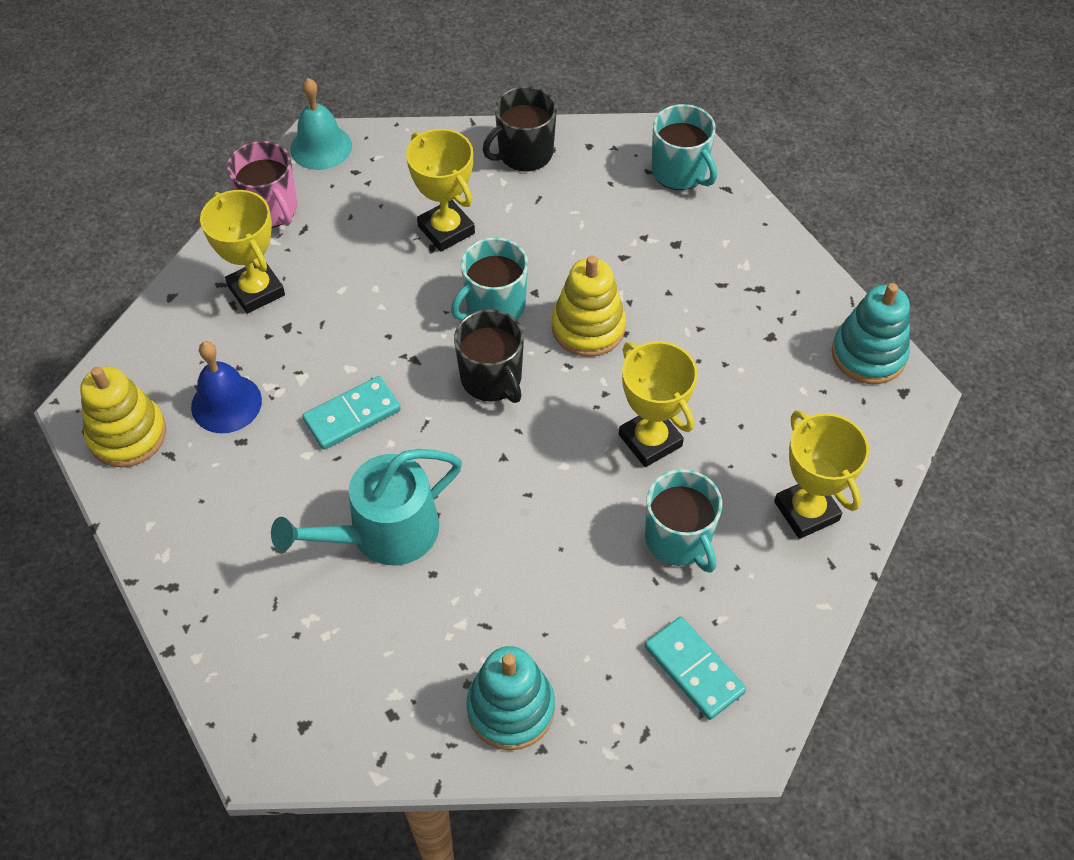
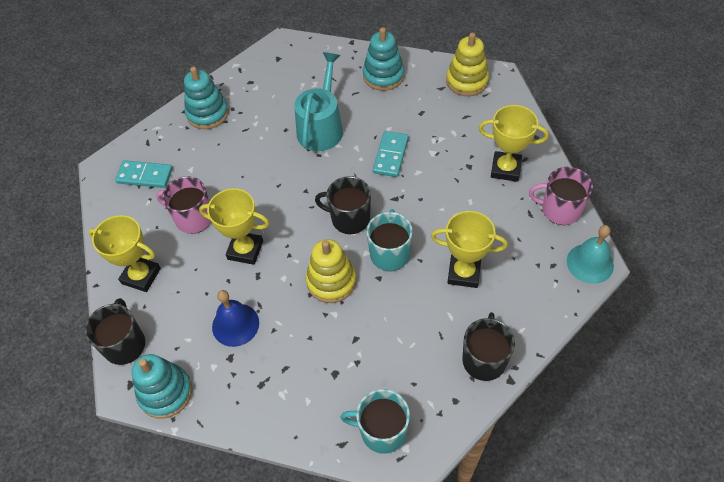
camera: 140 degrees right, 0 degrees up
blue bell [191,341,262,433] -> blue bell moved to [212,290,259,347]
turquoise mug [645,469,722,573] -> pink mug [156,176,211,234]
none -> black mug [85,298,145,365]
none -> turquoise stacking toy [363,27,404,91]

